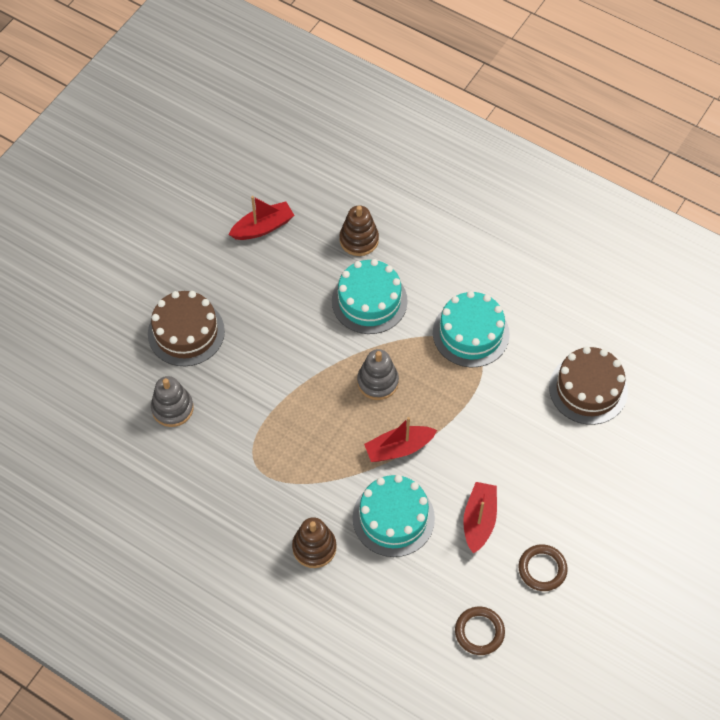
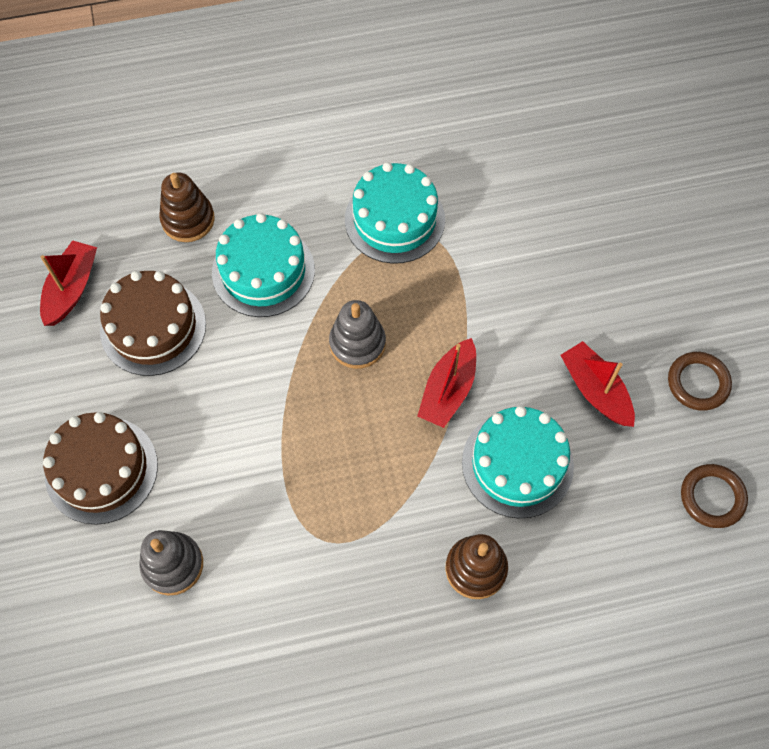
camera: 45 degrees left, 5 degrees up
brown cake [549,346,628,425] -> brown cake moved to [100,271,206,376]

